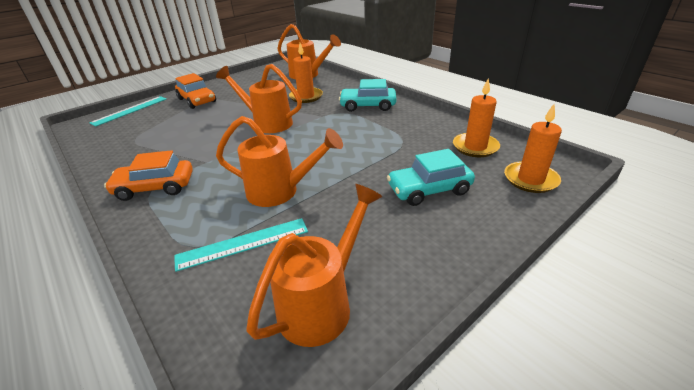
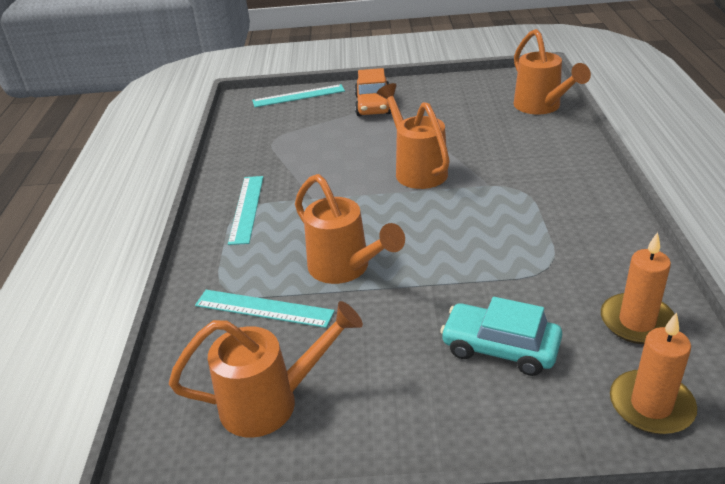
camera: 40 degrees right, 0 degrees up
orange car [104,150,193,201] -> turquoise ruler [228,176,263,245]
orange candle [289,43,323,103] -> none
turquoise car [339,79,396,112] -> none

